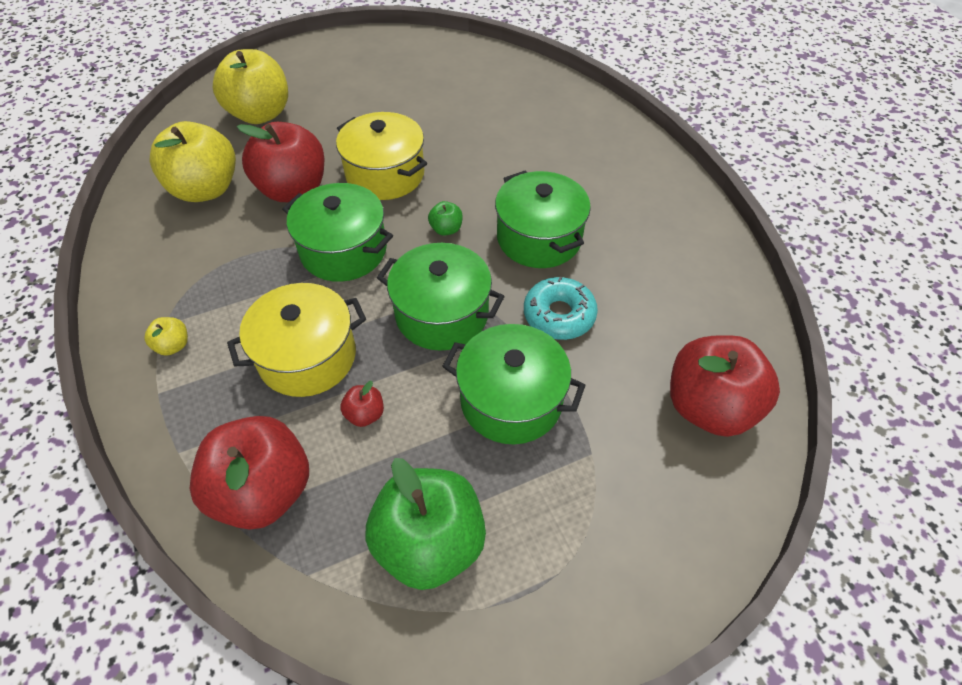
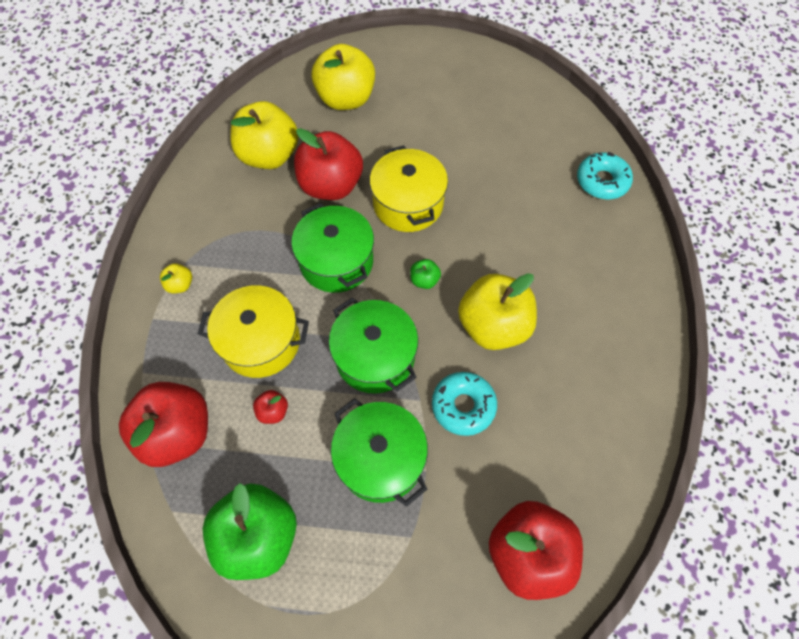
camera: 30 degrees right, 10 degrees up
green pot [495,170,591,268] -> yellow apple [458,273,537,350]
none -> turquoise donut [577,152,633,200]

